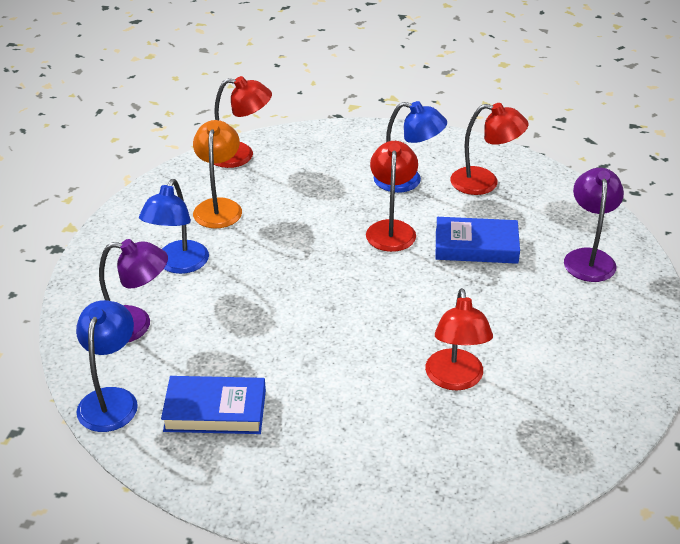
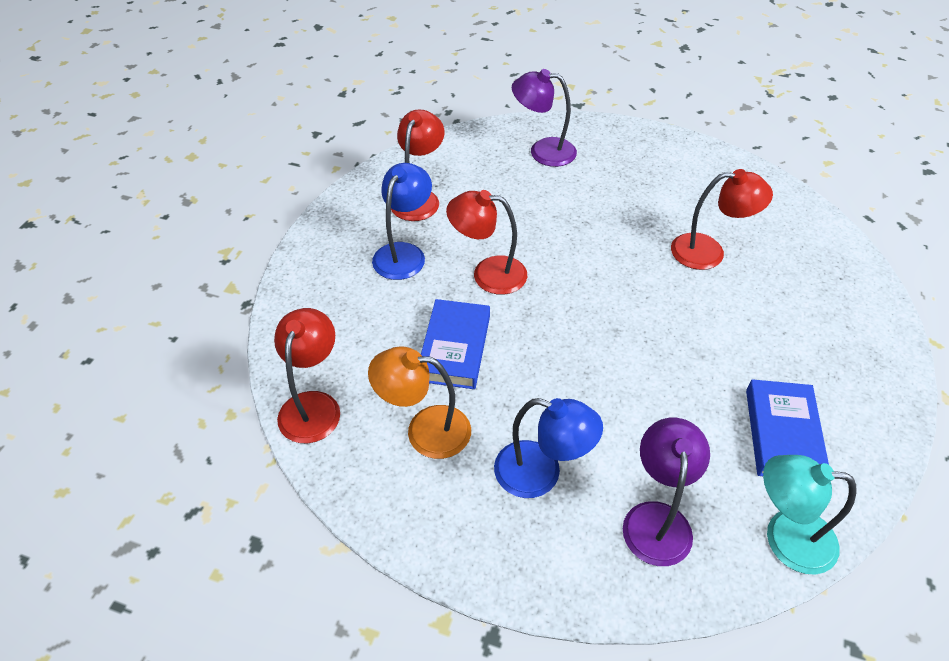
camera: 85 degrees left, 10 degrees up
blue lamp [76,300,138,432] -> turquoise lamp [763,455,857,575]
blue book [436,217,520,264] -> blue book moved to [421,299,490,389]

